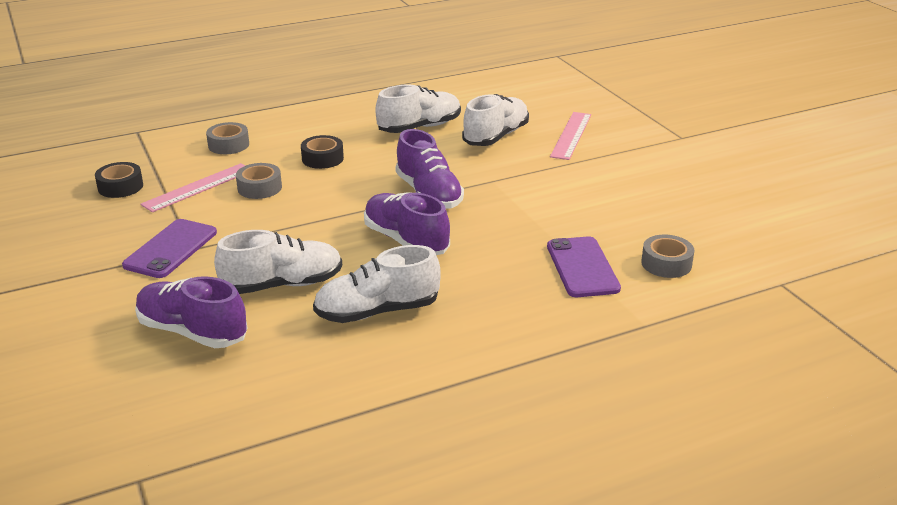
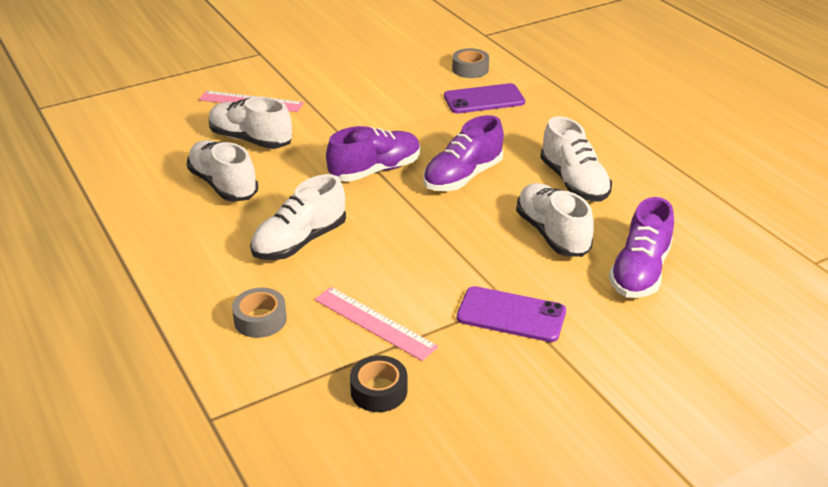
camera: 95 degrees left, 5 degrees up
grey tape [236,163,282,199] -> none
black tape [301,135,344,169] -> white shoe [250,174,346,260]

